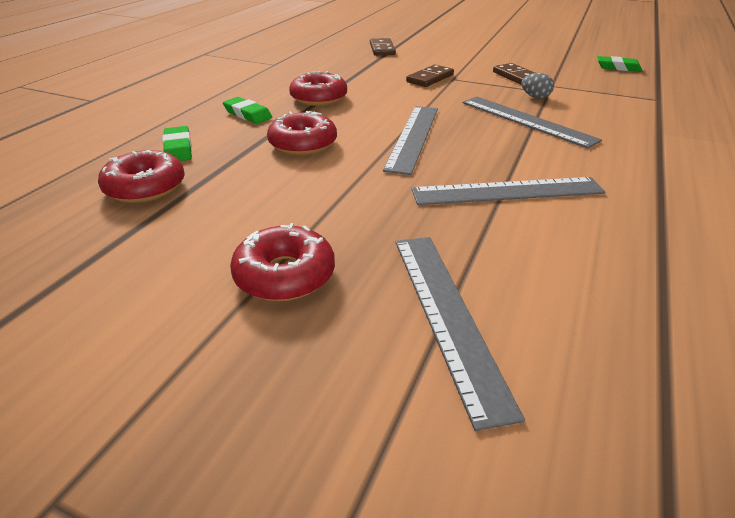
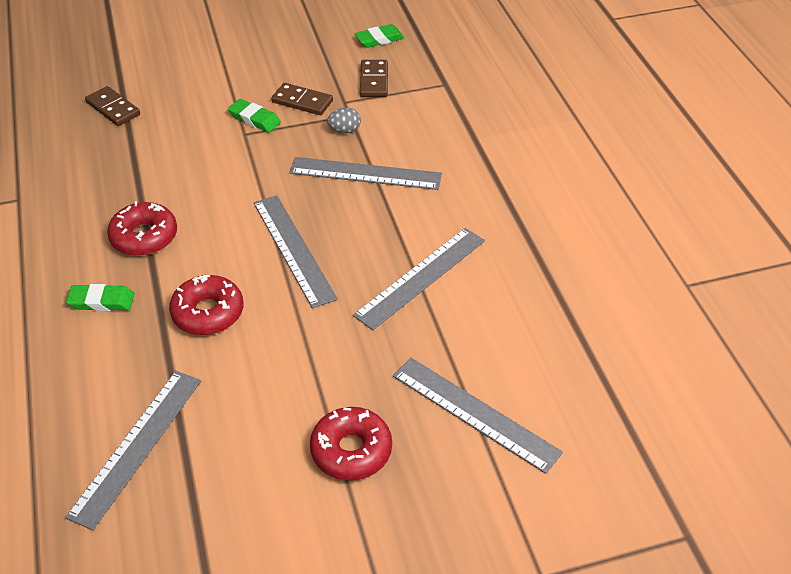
camera: 40 degrees left, 10 degrees up
red donut [98,150,185,203] -> grey ruler [65,371,201,530]
green eraser [163,126,192,161] -> green eraser moved to [228,99,281,133]
brown domino [406,65,454,87] -> brown domino moved to [360,60,388,97]

